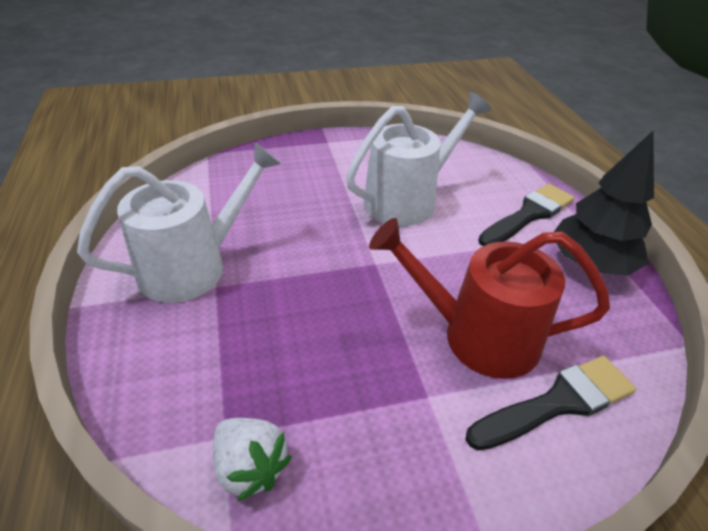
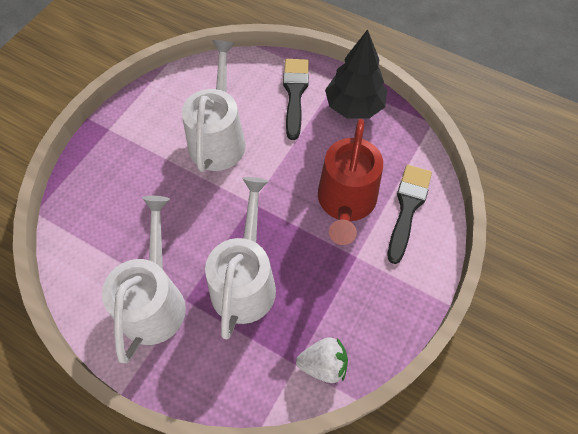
camera: 45 degrees left, 20 degrees up
red watering can [369,218,610,379] -> red watering can turned 45 degrees counterclockwise [318,119,383,245]
none -> white watering can [205,177,276,339]

